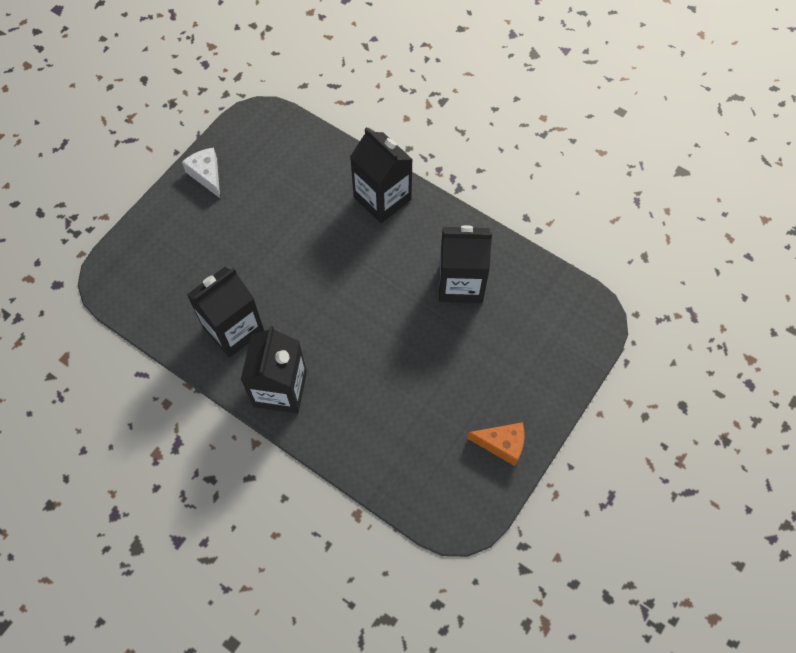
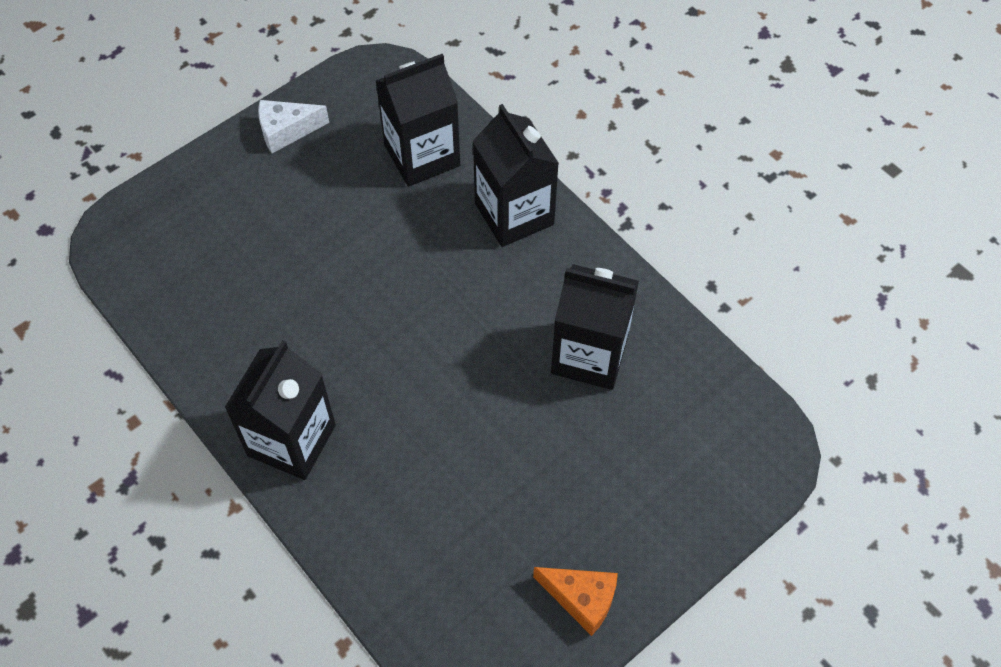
camera: 15 degrees right, 5 degrees down
white cheese [182,148,220,198] -> white cheese turned 90 degrees counterclockwise [258,100,329,153]
black carton [187,267,264,358] -> black carton moved to [376,54,460,187]

